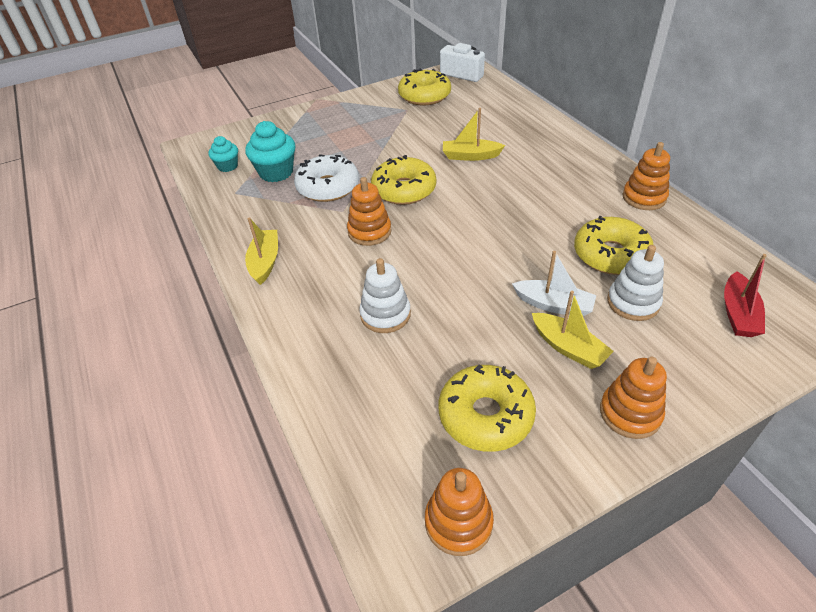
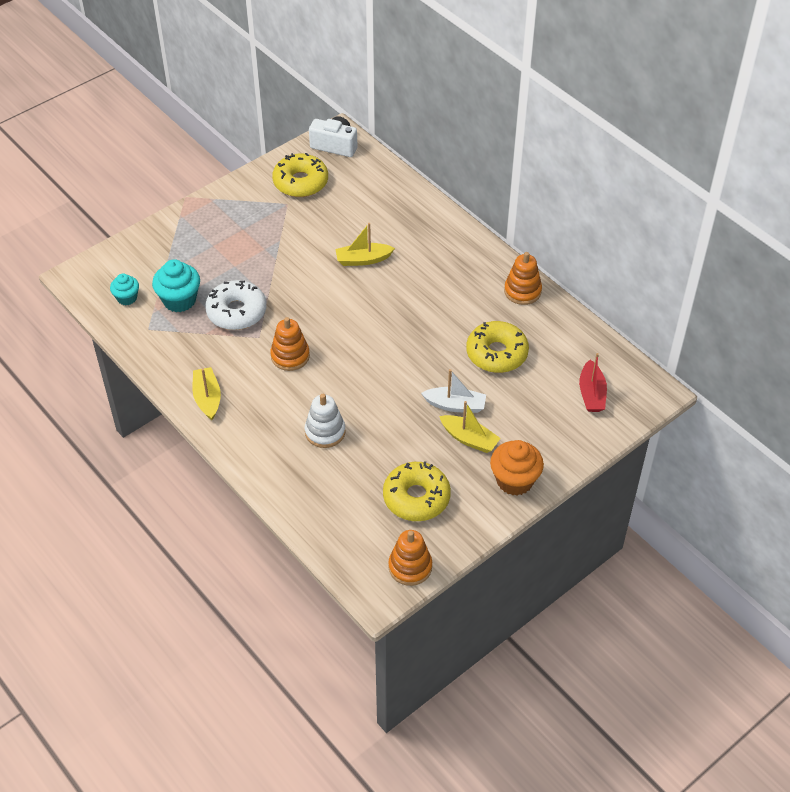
camera: 15 degrees left, 5 degrees up
yellow donut [371,155,436,205] -> none
orange stacking toy [600,357,667,439] -> orange cupcake [490,440,544,496]
white stacking toy [607,245,664,321] -> none

